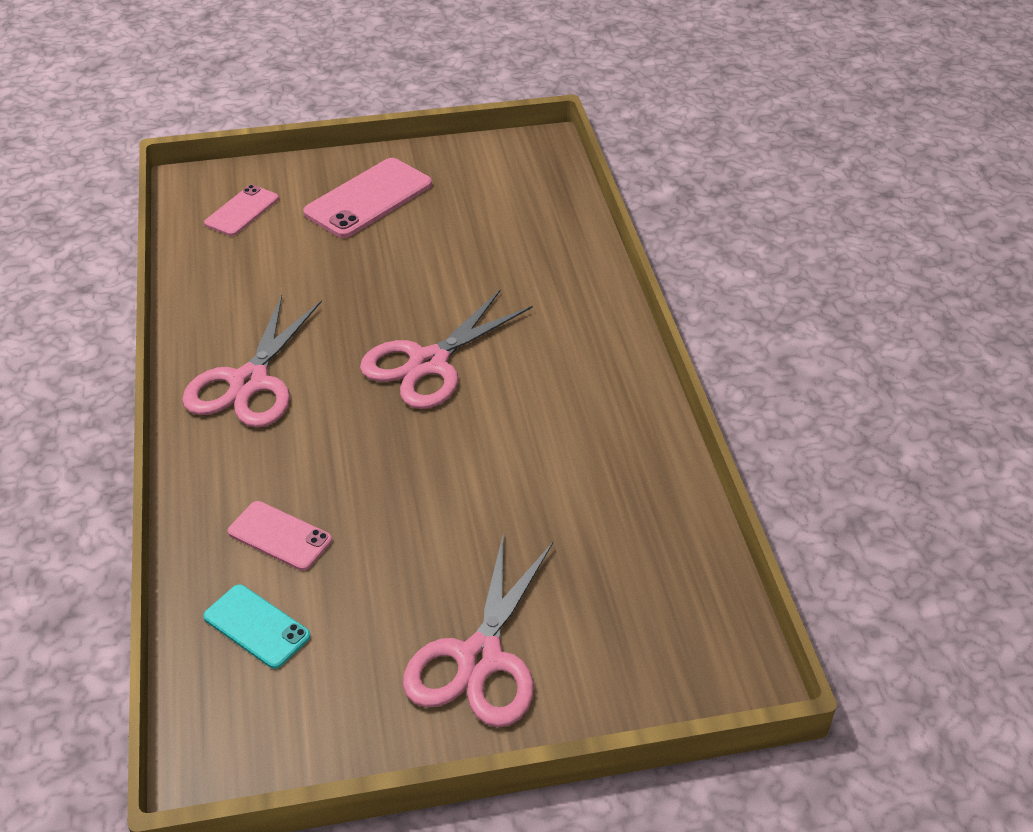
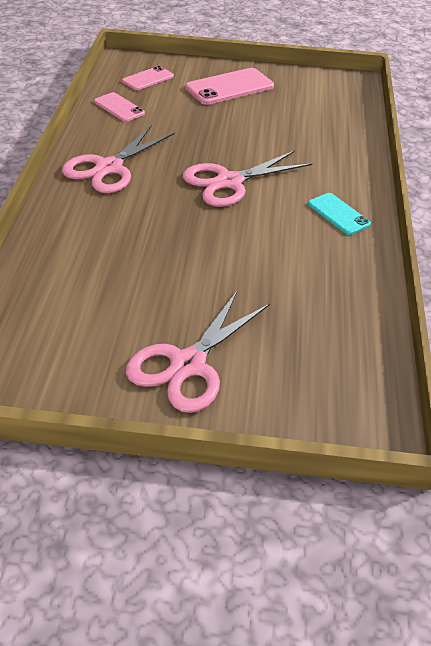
camera: 15 degrees right, 0 degrees up
turquoise phone [203,584,310,669] -> turquoise phone moved to [308,193,371,235]
pink phone [228,501,332,571] -> pink phone moved to [94,92,145,122]

